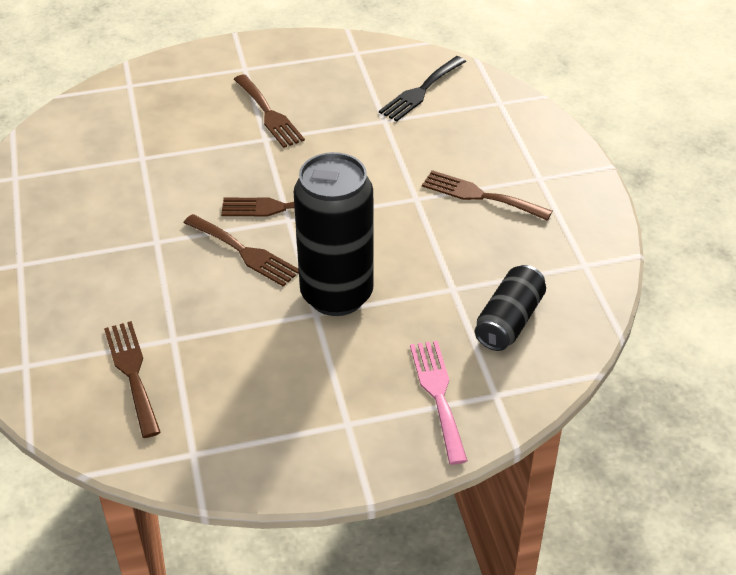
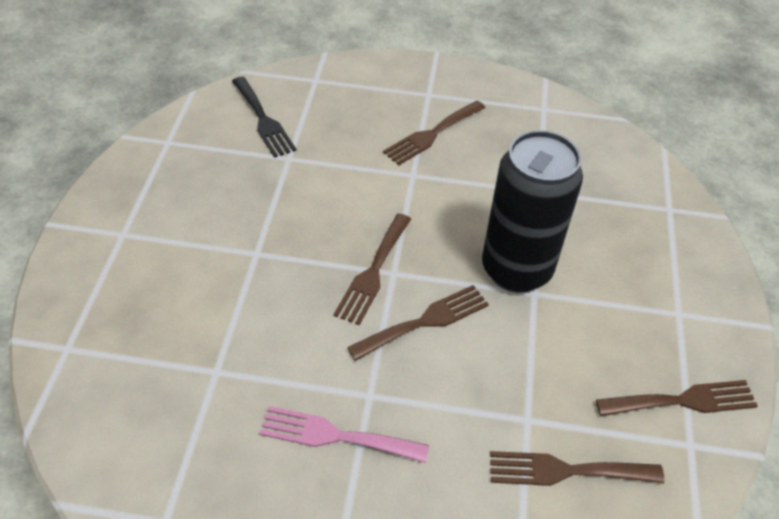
camera: 70 degrees left, 5 degrees up
brown fork [234,74,305,148] -> brown fork moved to [596,380,758,416]
pink fork [410,340,468,465] -> pink fork moved to [259,406,429,463]
black can [475,265,546,351] -> none

